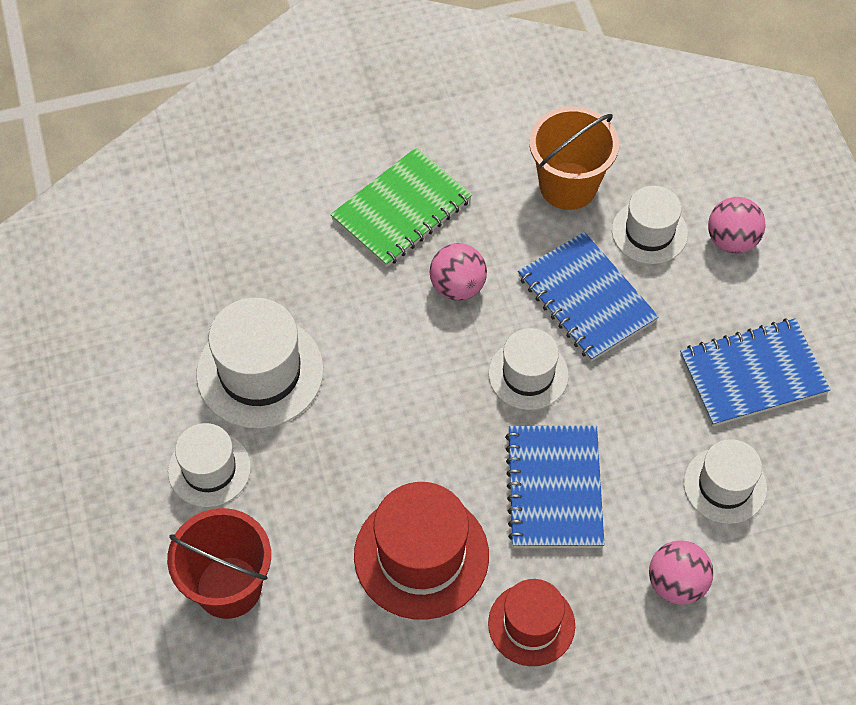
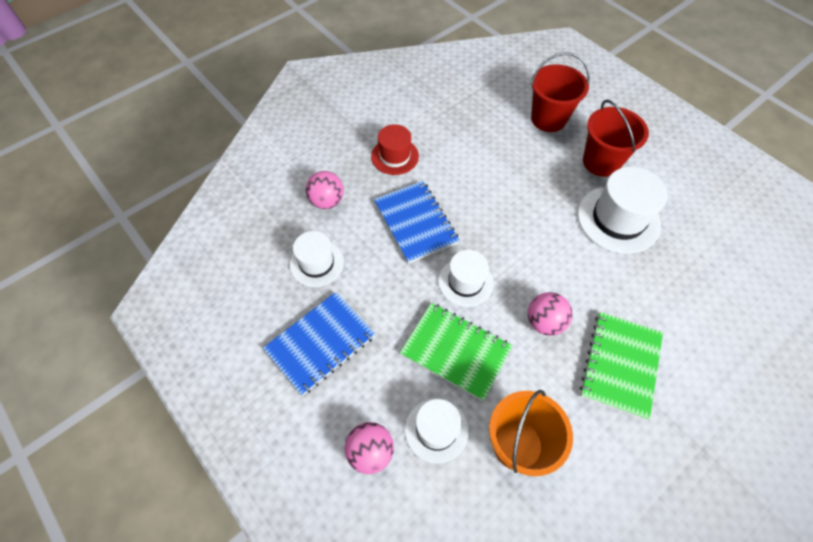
camera: 155 degrees right, 0 degrees up
white hat [168,423,251,507] -> red bucket [583,100,649,177]
red hat [354,482,489,620] -> none
blue notebook [518,232,659,362] -> green notebook [400,303,513,401]

